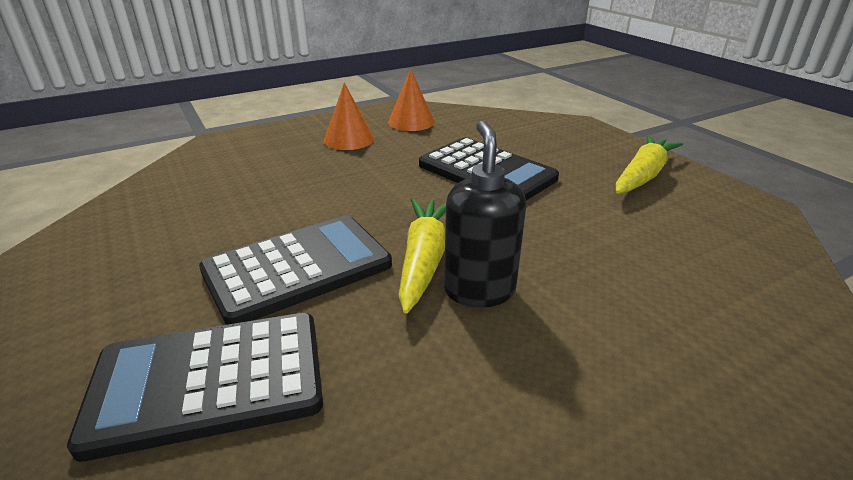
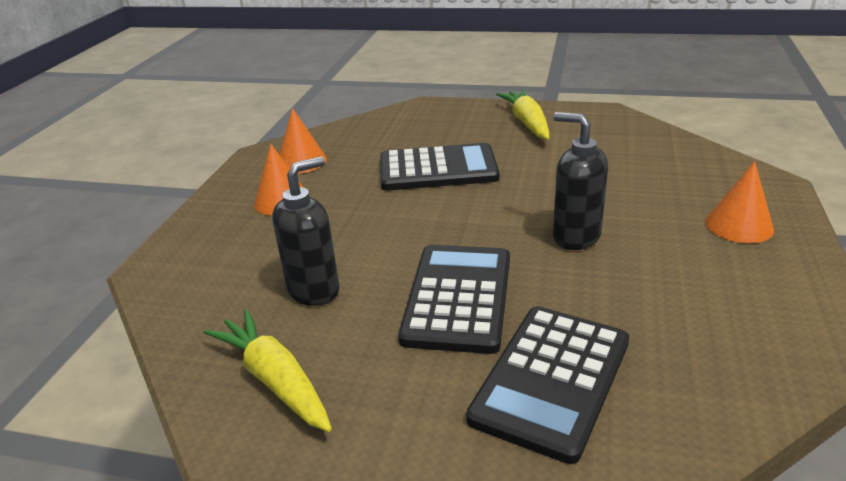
camera: 45 degrees left, 0 degrees up
yellow carrot [399,198,446,314] -> yellow carrot moved to [204,309,332,432]
none -> black soap dispenser [272,156,339,306]
none -> orange cone [706,161,774,243]

